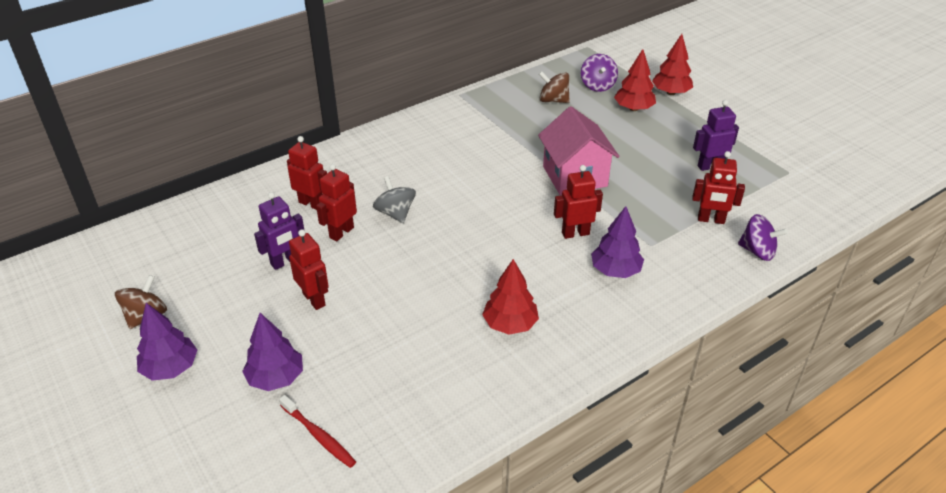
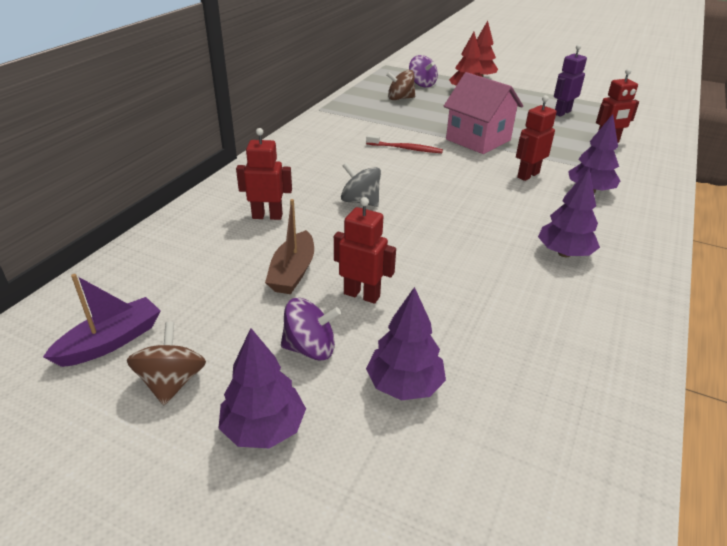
camera: 30 degrees left, 5 degrees down
purple robot [254,192,304,270] -> brown boat [265,199,314,294]
red toothbrush [279,395,356,468] -> red toothbrush moved to [366,135,443,153]
red robot [316,164,357,241] -> none
red tree [482,259,539,335] -> purple tree [538,169,600,257]
purple spinning top [738,214,788,261] -> purple spinning top moved to [281,298,341,361]
none -> purple boat [43,274,160,367]

